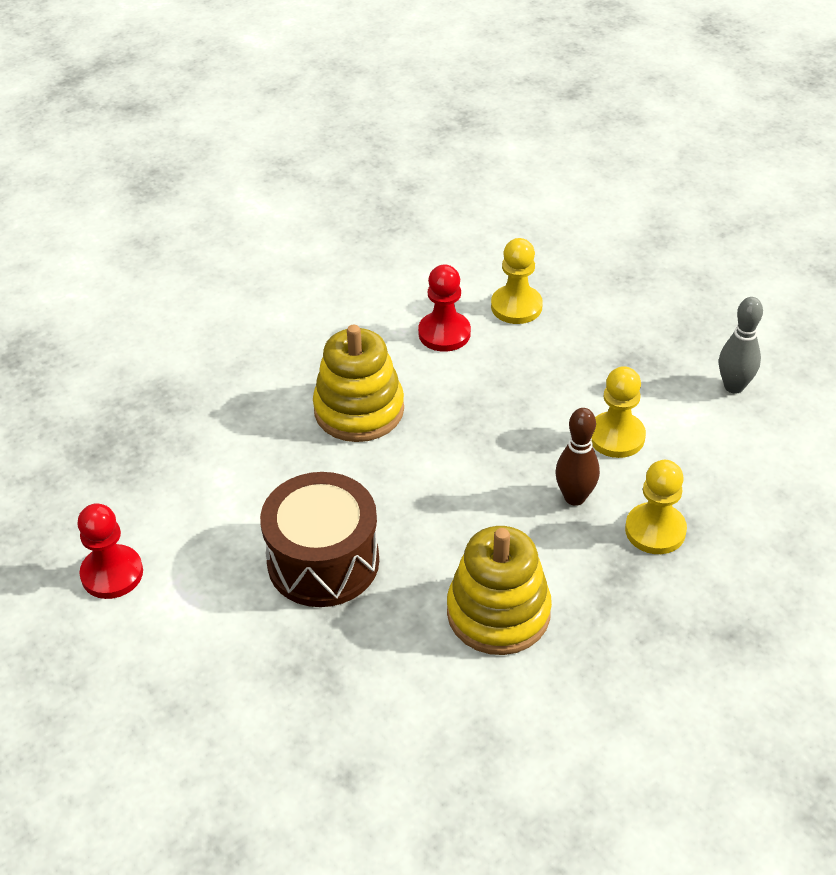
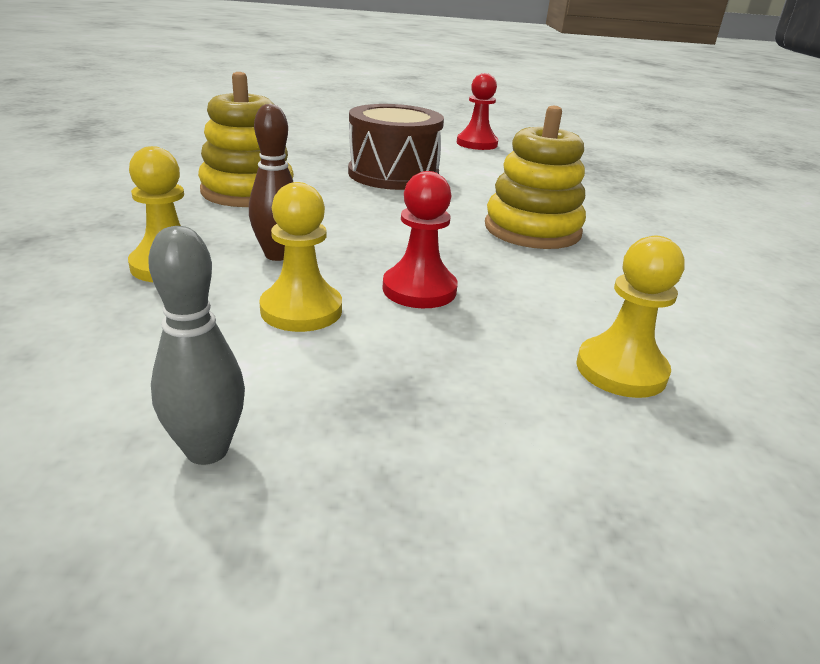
camera: 125 degrees right, 15 degrees down
red pawn [418,265,471,352] -> red pawn moved to [382,171,458,308]

